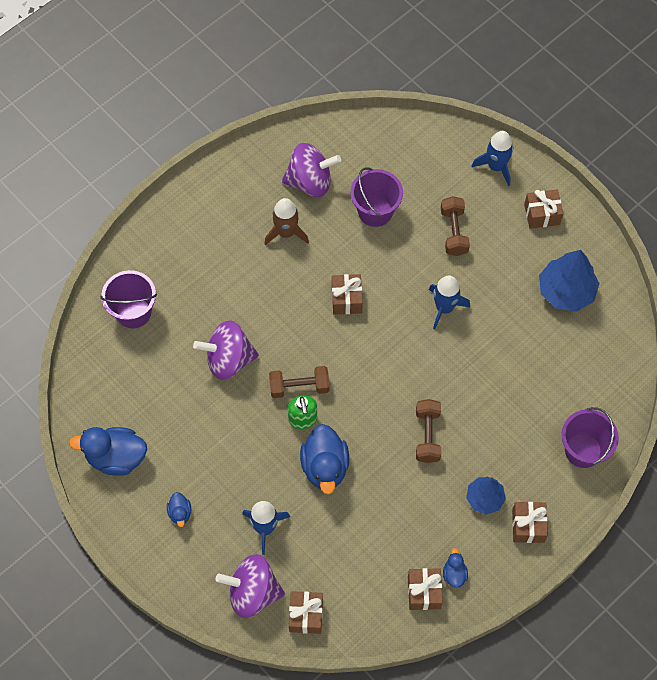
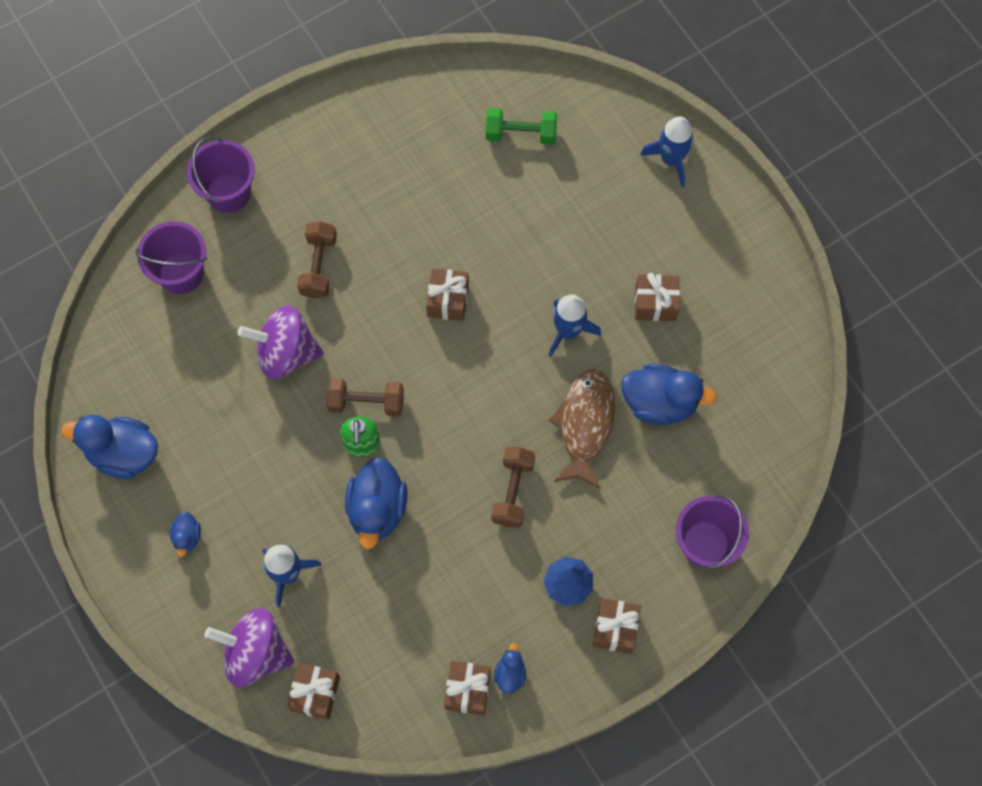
camera: 10 degrees right, 5 degrees up
brown rocket [264,198,309,246] -> none
purple spinning top [282,143,341,197] -> none
purple bucket [350,167,403,227] -> purple bucket moved to [187,136,255,213]
brown dumbbell [441,196,470,256] -> brown dumbbell moved to [297,221,337,299]
brown gift [524,189,563,229] -> brown gift moved to [635,273,680,321]
blue tree [539,250,600,311] -> none
none -> green dumbbell [486,108,557,145]
none -> brown fish [549,369,615,489]
none -> blue duck [621,364,717,425]

